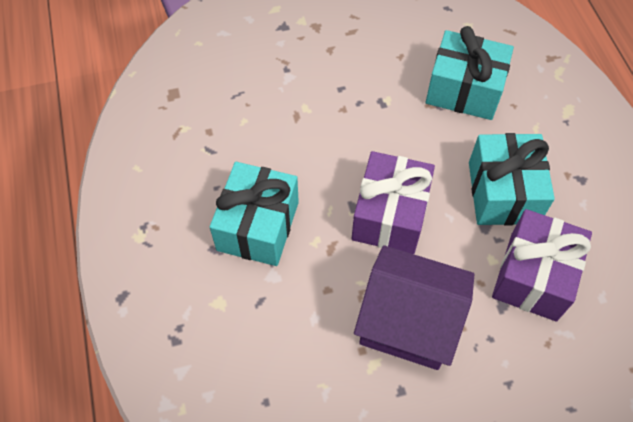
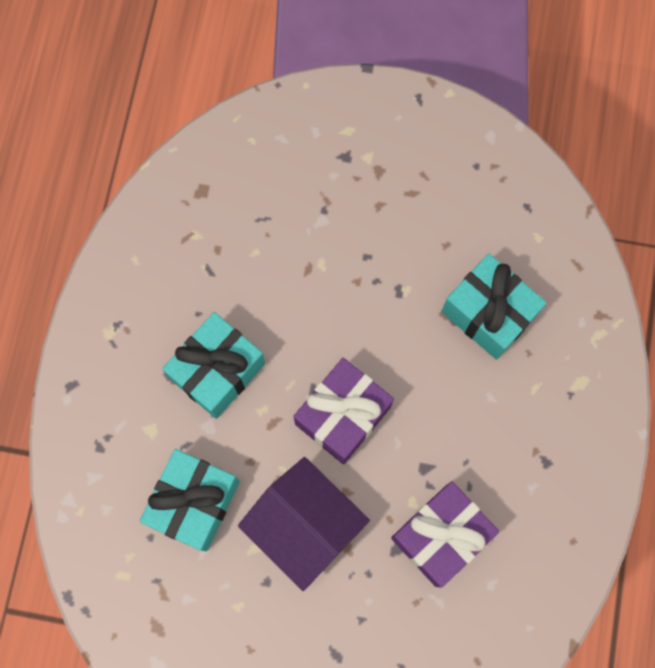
camera: 25 degrees right, 15 degrees up
turquoise gift [469,133,555,225] -> turquoise gift moved to [140,449,240,552]

